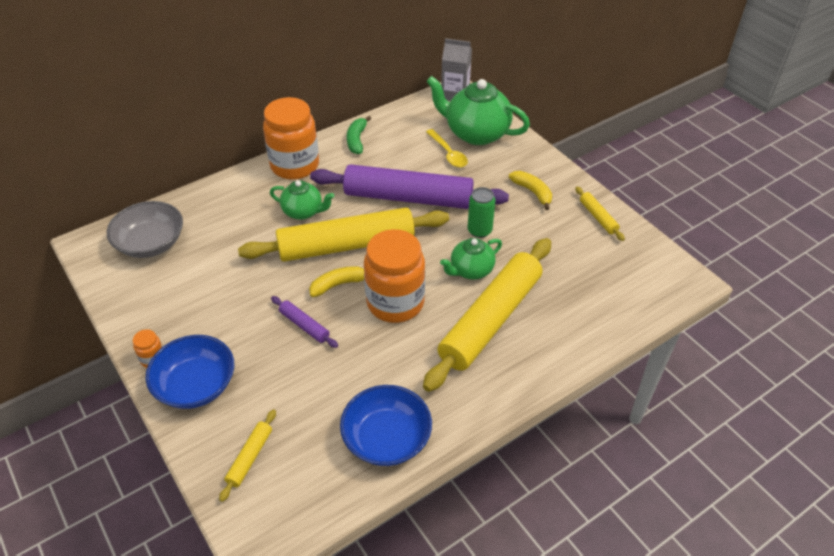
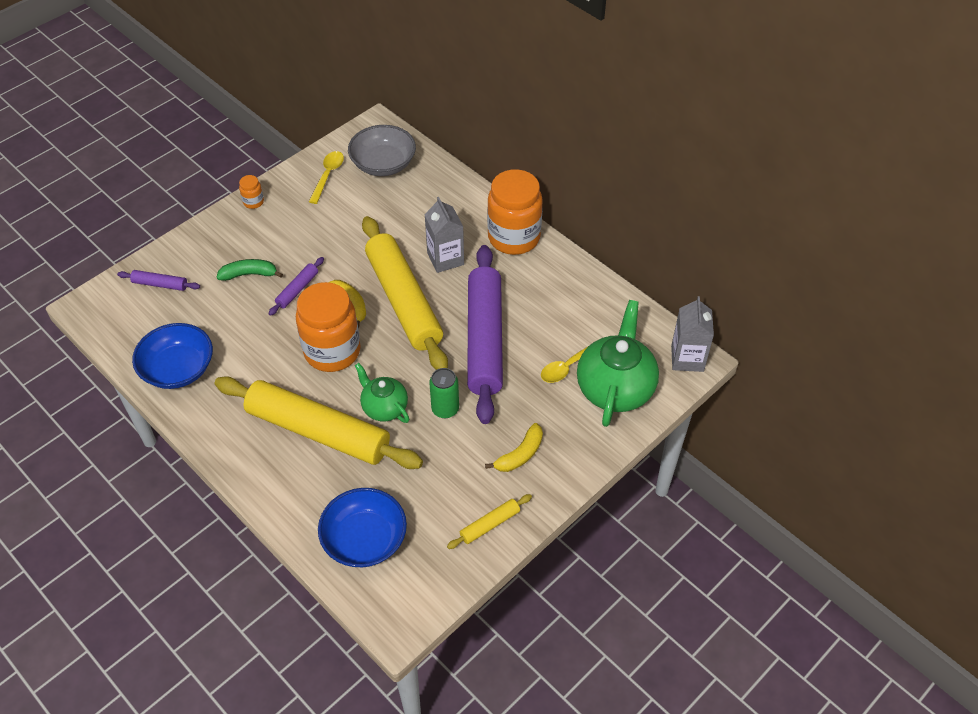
camera: 80 degrees right, 5 degrees up
blue bowl [146,335,234,409] -> blue bowl moved to [318,488,407,567]
yellow rolling pin [219,409,276,502] -> purple rolling pin [117,270,200,291]
green teapot [270,180,334,220] -> grey carton [424,197,464,273]
green banana [347,116,371,154] -> green banana moved to [217,259,283,281]
none -> yellow spoon [309,151,344,204]

